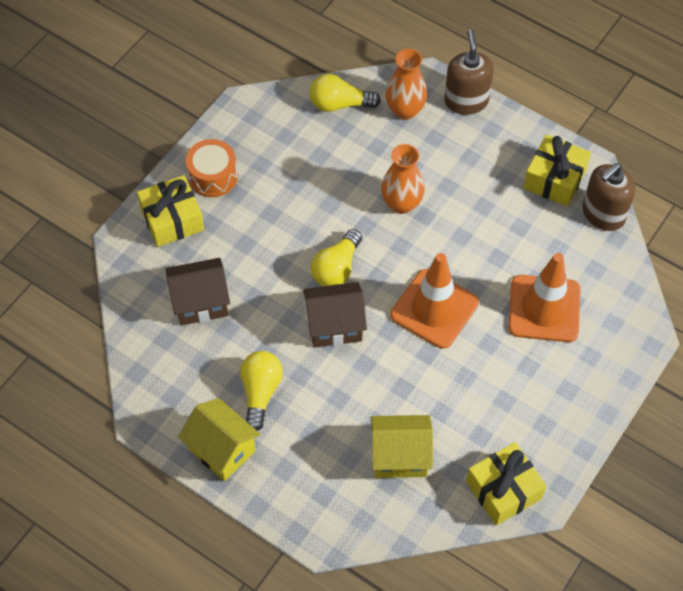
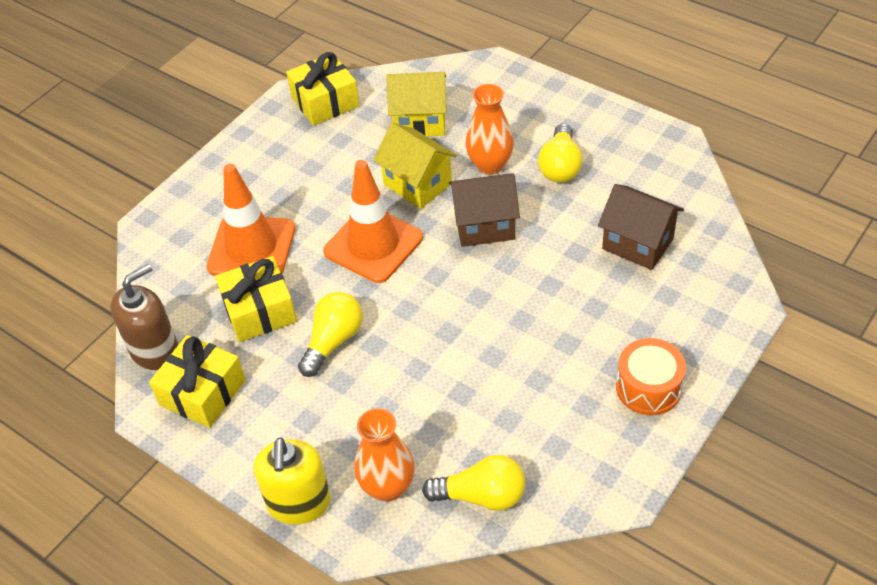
camera: 175 degrees left, 10 degrees down
yellow gift [137,175,204,247] -> yellow gift moved to [215,256,297,342]
brown house [166,258,230,326] -> brown house turned 45 degrees clockwise [598,184,684,270]
yellow house [178,398,261,481] -> yellow house moved to [373,123,457,209]
yellow light bulb [311,229,362,286] -> yellow light bulb moved to [298,292,363,377]
orange vase [381,144,425,214] -> orange vase moved to [465,84,514,175]
brown soap dispenser [444,29,494,115] -> yellow soap dispenser [254,437,331,524]

